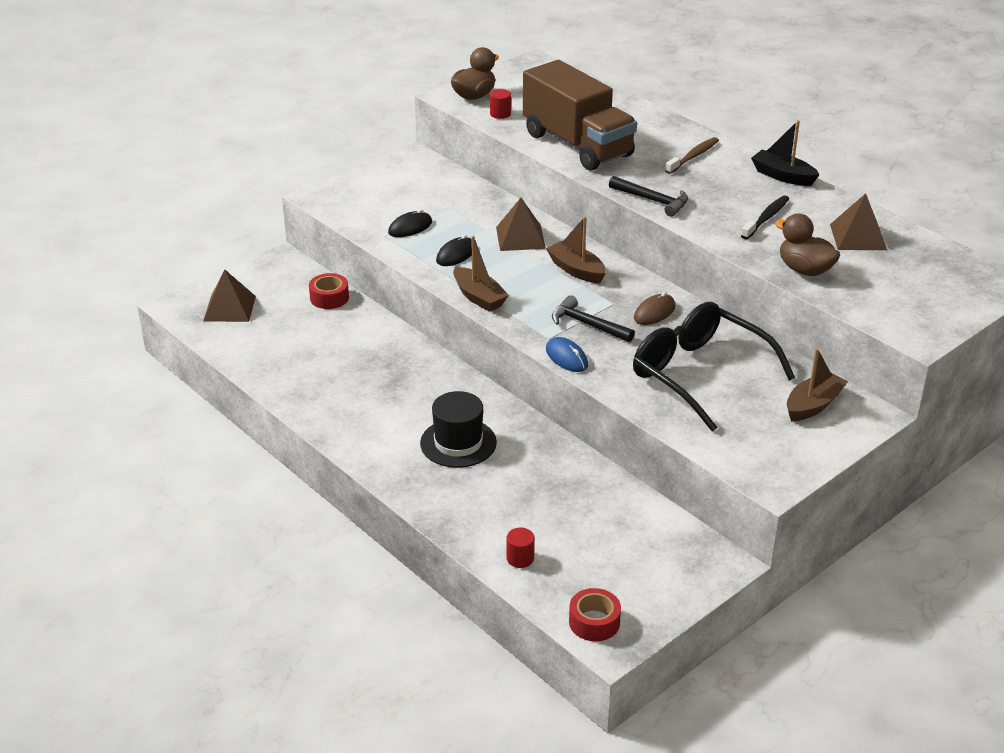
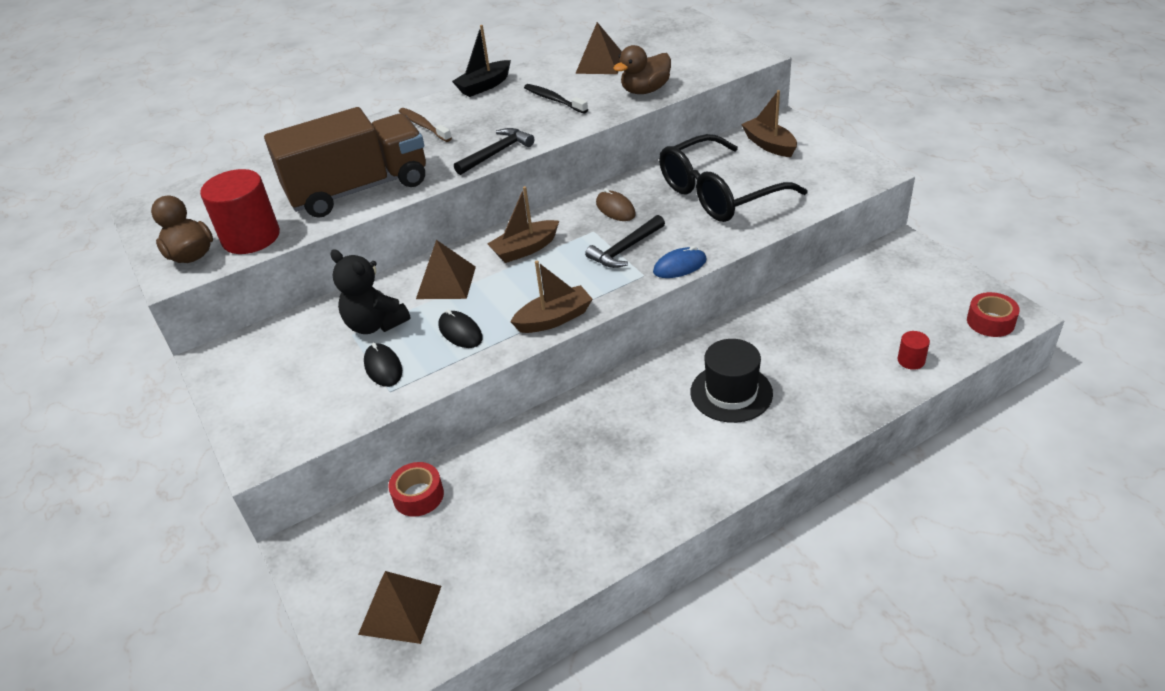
camera: 75 degrees left, 5 degrees up
red cylinder [490,89,511,119] -> red cylinder [200,169,280,254], size x2.23
none -> black teddy bear [331,249,411,334]

